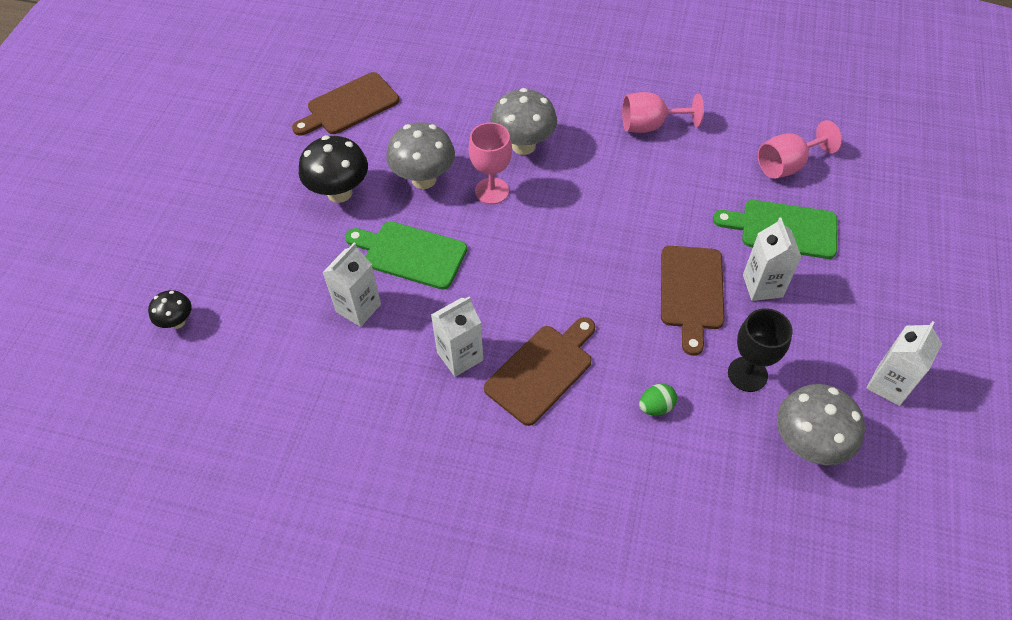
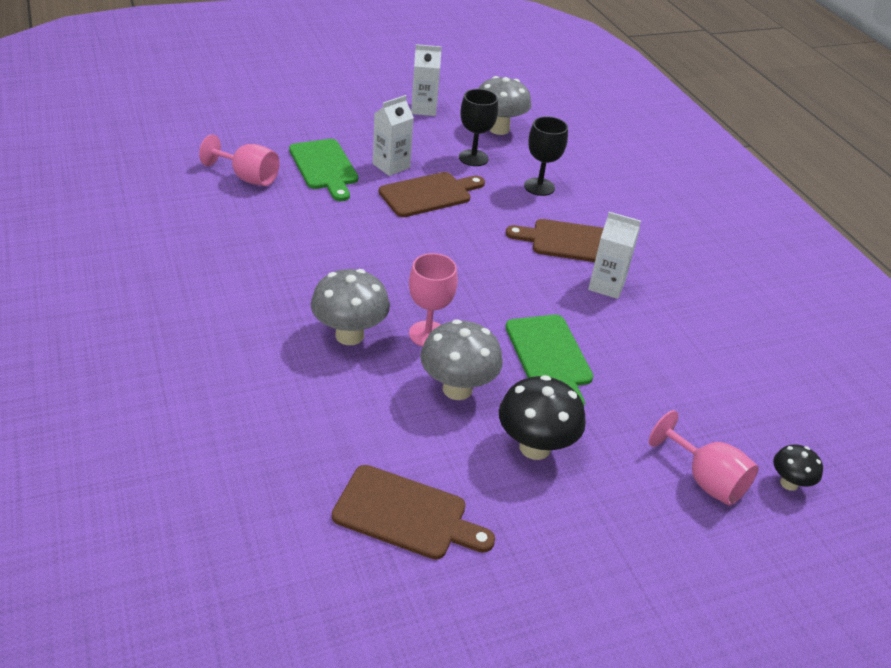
camera: 130 degrees left, 15 degrees down
white carton [322,243,381,327] -> none
pink goblet [622,92,704,133] -> pink goblet moved to [649,410,758,505]
green egg [639,384,677,415] -> black goblet [524,116,568,196]

